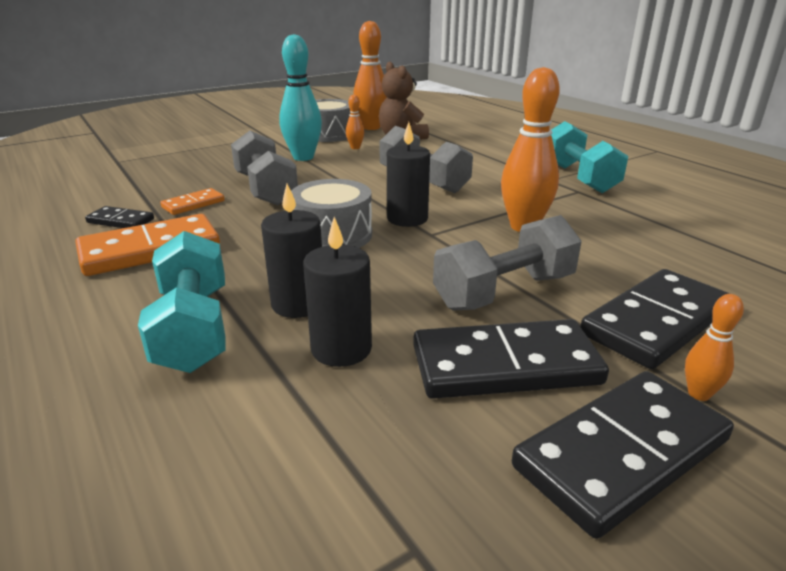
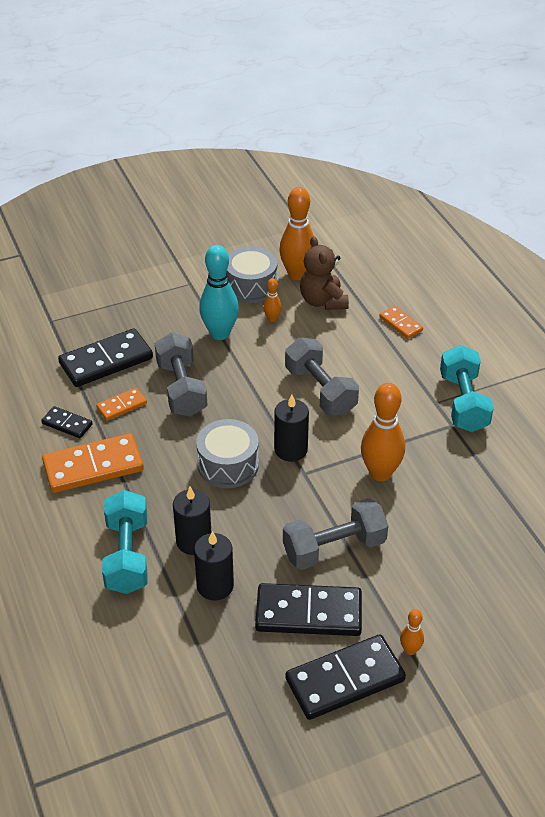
camera: 10 degrees right, 15 degrees up
black domino [580,269,730,369] -> black domino moved to [58,328,153,387]
none -> orange domino [379,306,423,339]

